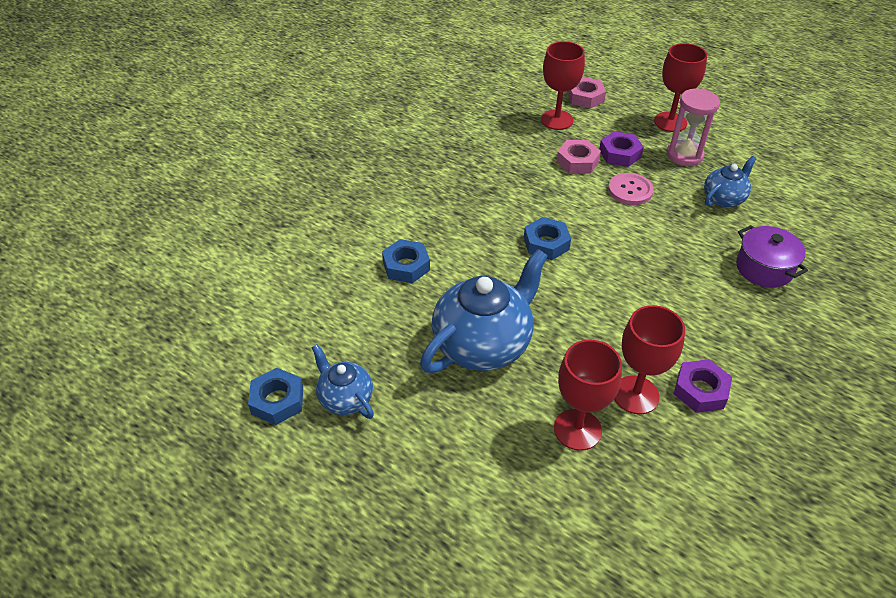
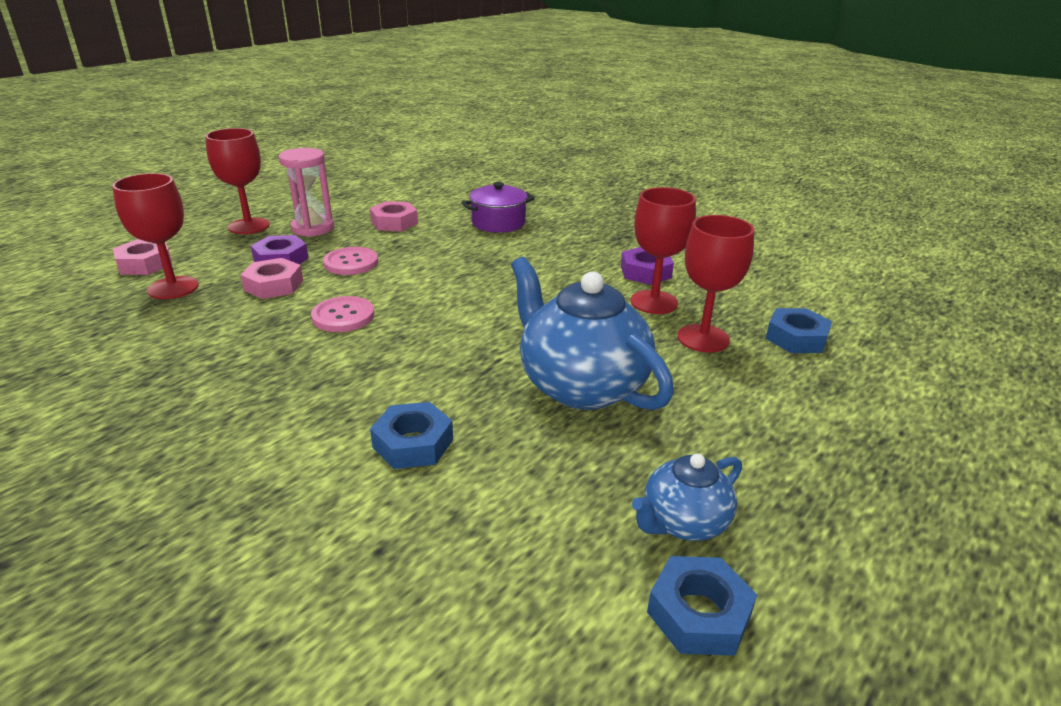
camera: 85 degrees left, 15 degrees down
blue nut [524,217,571,260] -> blue nut moved to [765,308,832,353]
blue teapot [704,156,756,207] -> pink nut [370,201,418,231]
none -> pink button [311,296,374,332]

